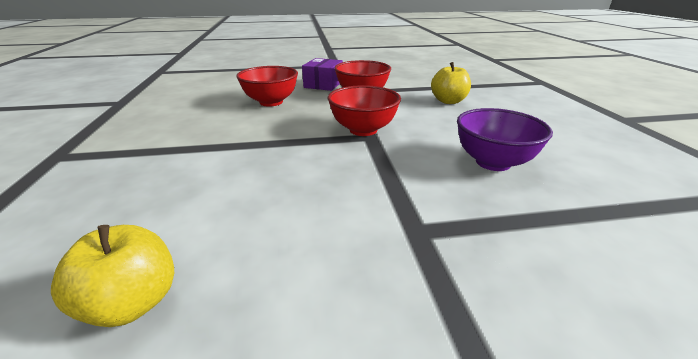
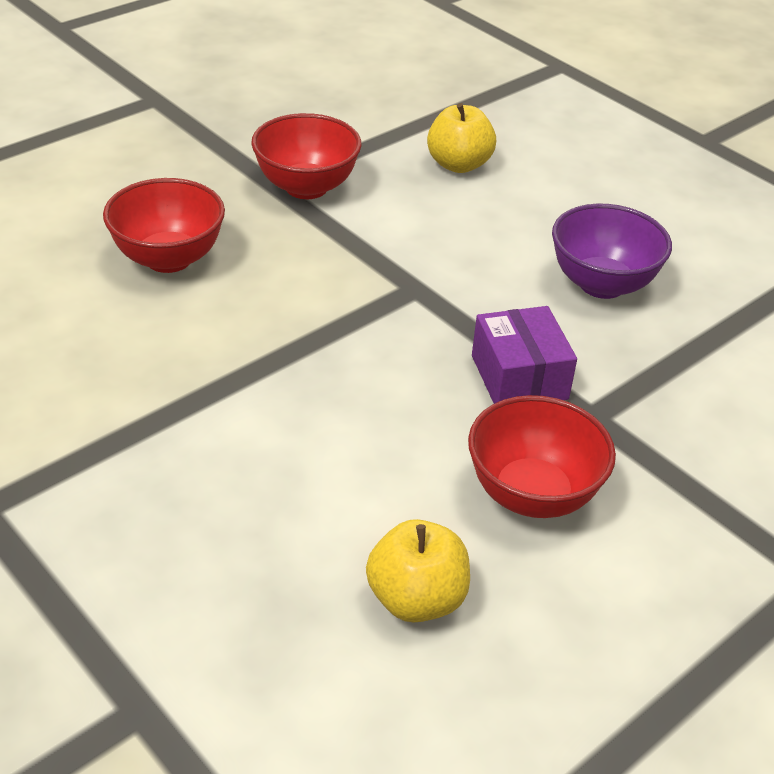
camera: 35 degrees left, 10 degrees up
purple box [302,58,343,91] -> purple box moved to [472,306,577,404]
red bowl [328,85,401,136] -> red bowl moved to [468,395,616,518]

